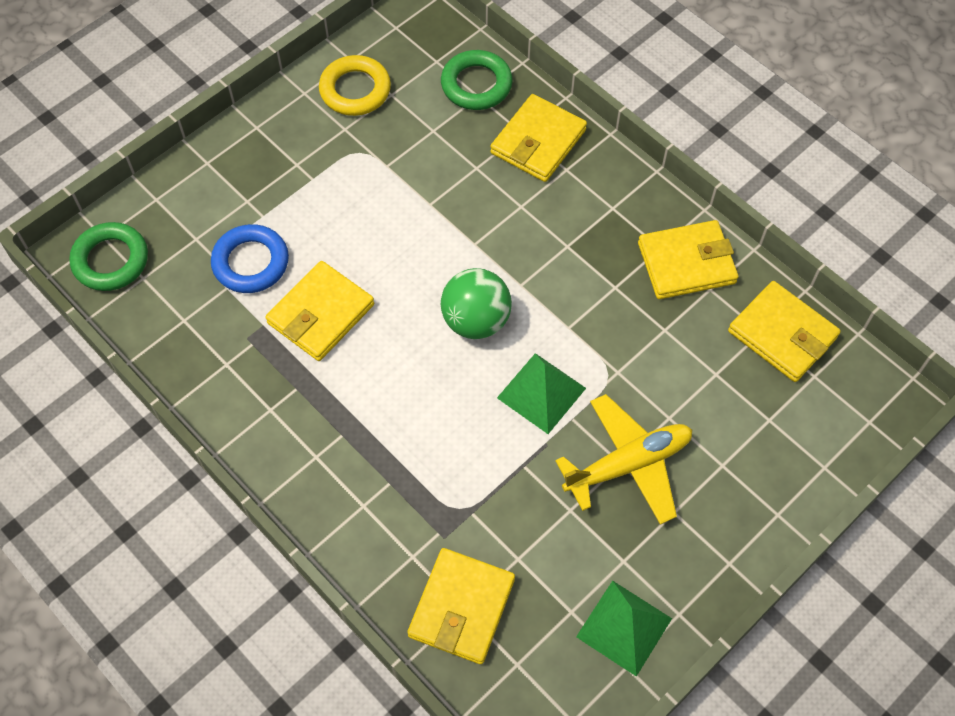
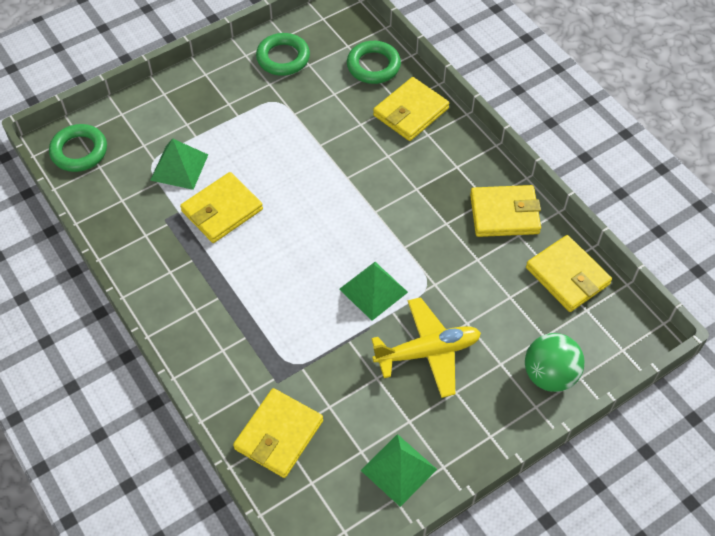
camera: 10 degrees right, 5 degrees down
blue ring [211,224,289,293] -> green pyramid [150,139,208,190]
yellow ring [319,55,391,116] -> green ring [256,33,310,76]
green ball [441,268,512,339] -> green ball moved to [525,333,585,392]

